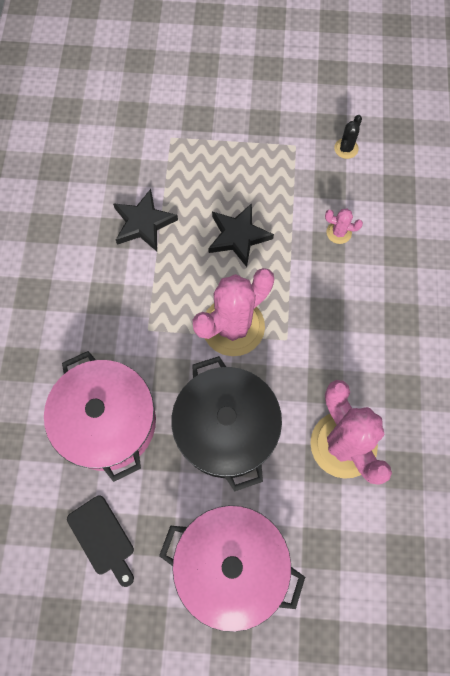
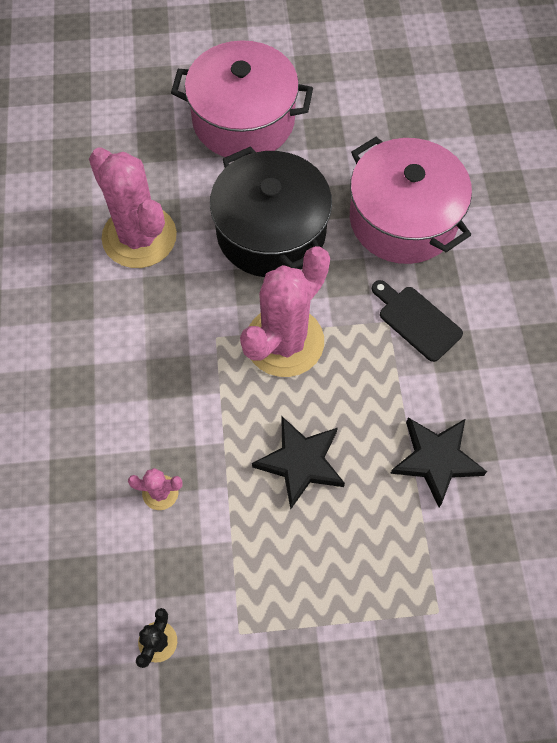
camera: 170 degrees right, 5 degrees down
black cutting board [67,496,134,587] -> black cutting board moved to [372,280,463,362]

